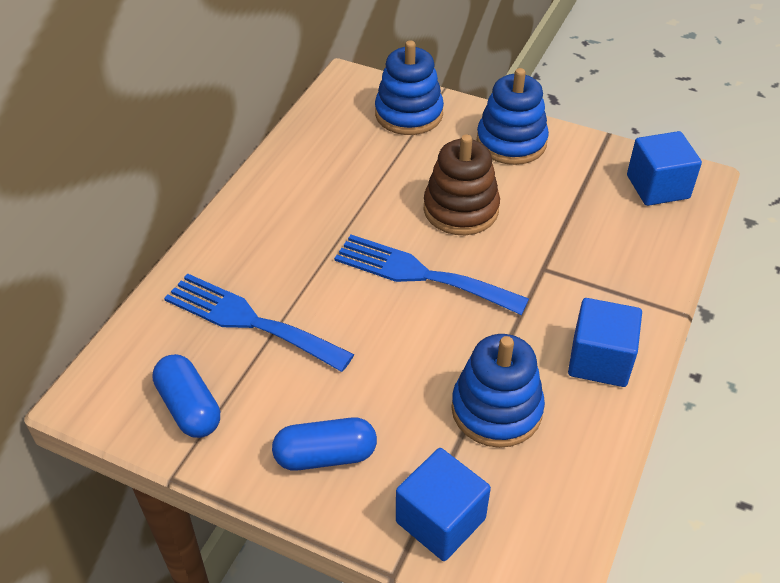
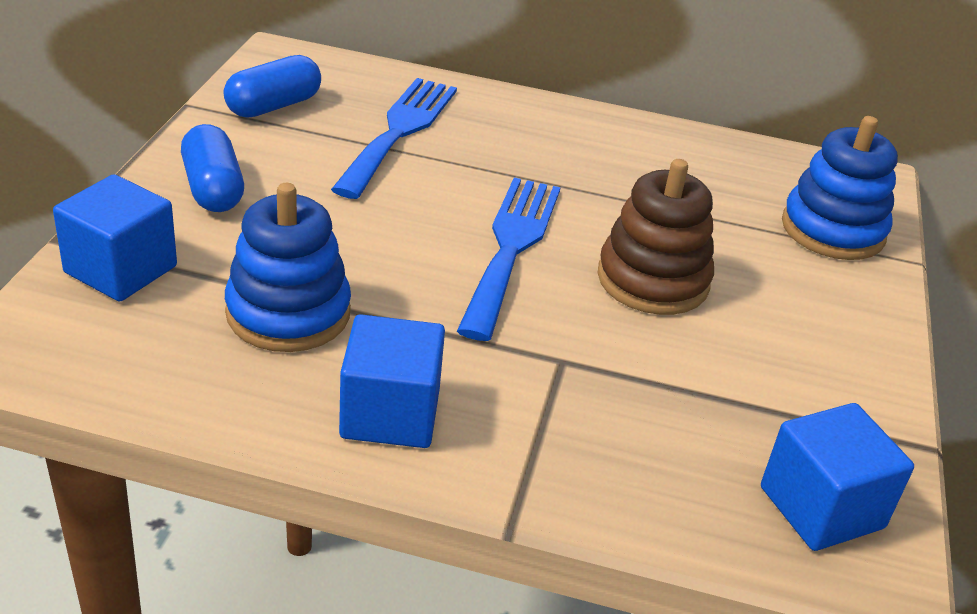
camera: 75 degrees right, 10 degrees down
blue stacking toy [477,68,549,165] -> none

